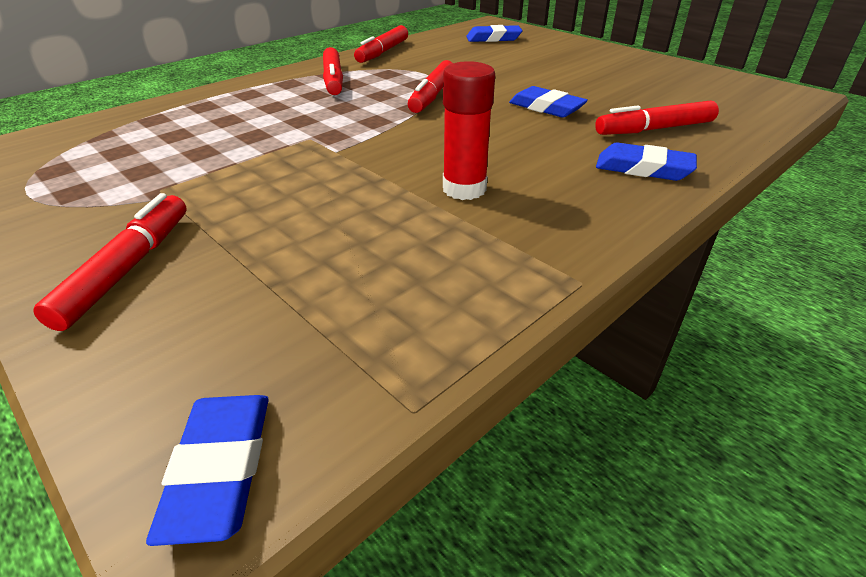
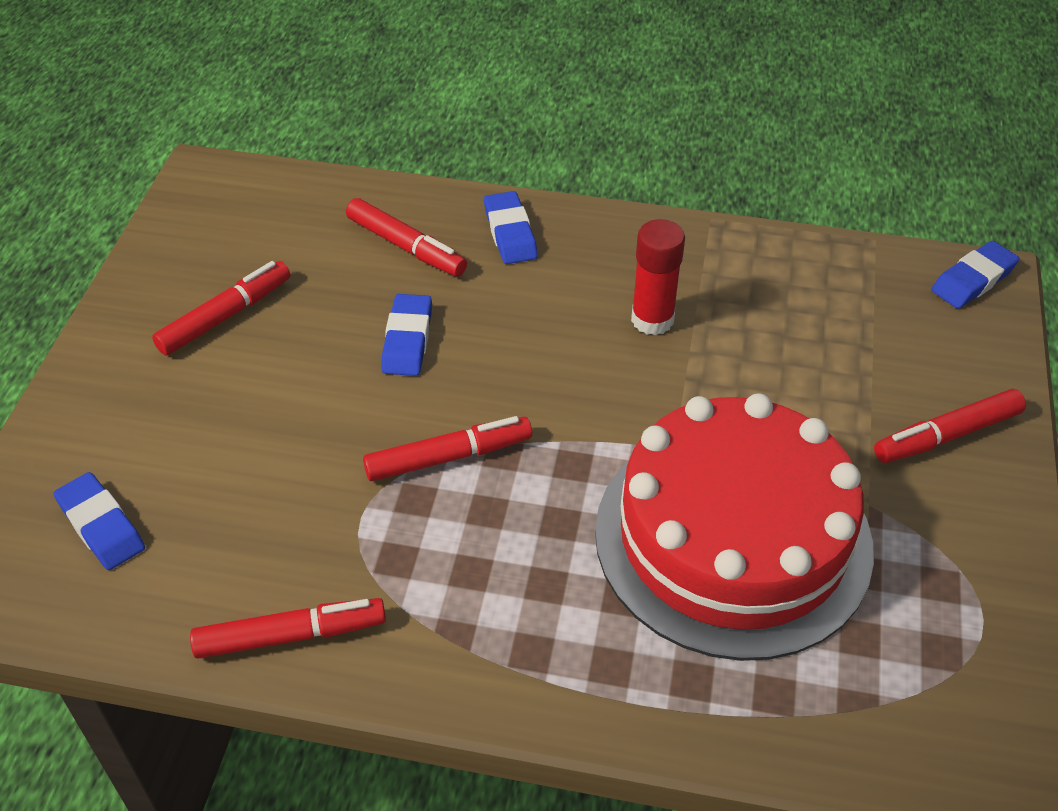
camera: 125 degrees left, 10 degrees up
red marker [323,47,343,95] -> red marker moved to [152,261,290,355]
none -> red cake [595,393,874,661]

